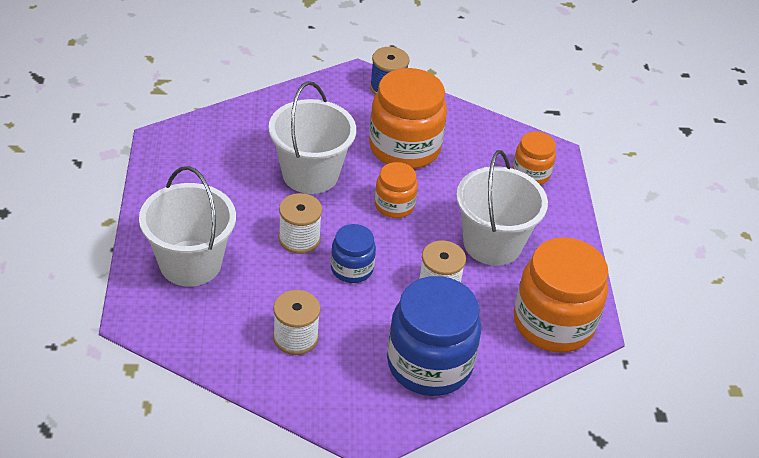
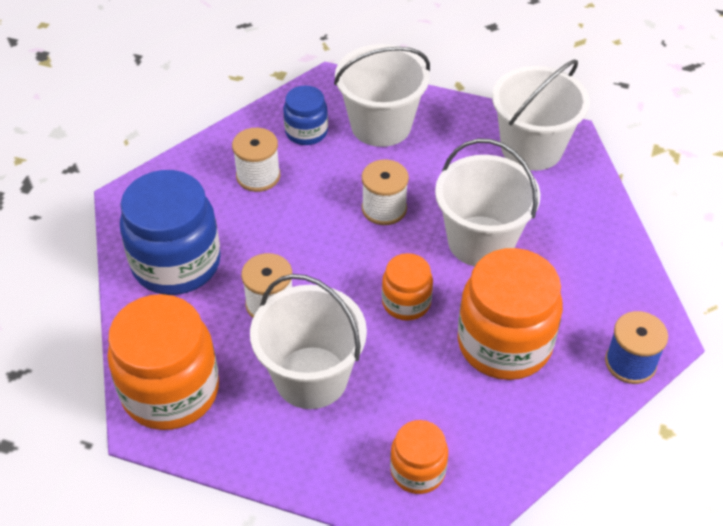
camera: 115 degrees right, 5 degrees up
blue jar [331,224,376,283] -> blue jar moved to [283,85,328,145]
none -> white bucket [492,60,590,171]

